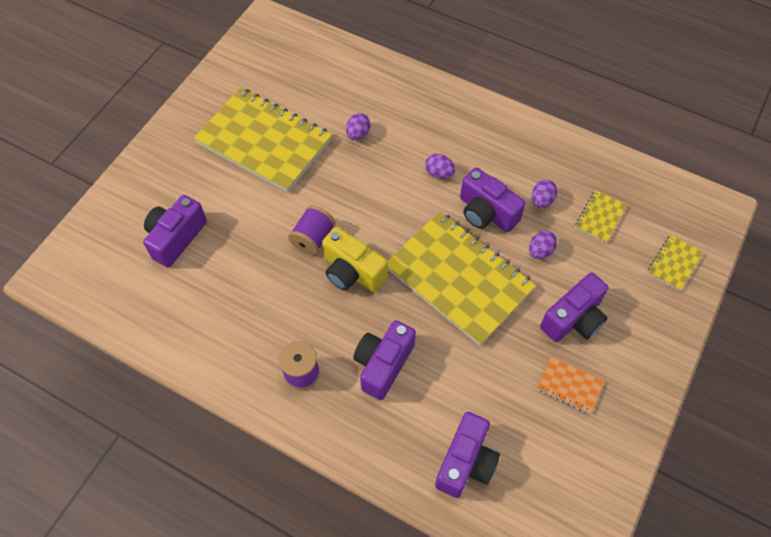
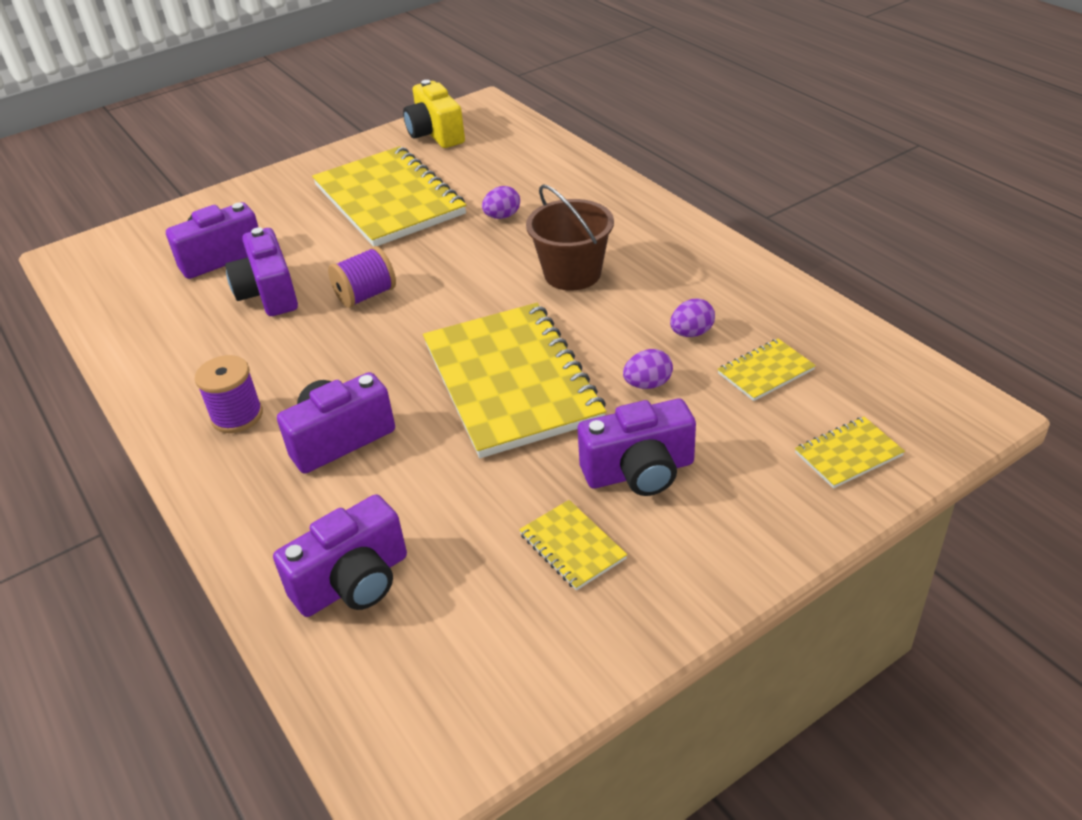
camera: 30 degrees right, 20 degrees down
yellow camera [322,227,388,292] -> yellow camera moved to [403,80,465,148]
purple egg [425,154,455,179] -> brown bucket [526,184,614,291]
purple camera [460,167,526,232] -> purple camera moved to [225,227,298,316]
orange notebook [537,357,604,414] -> yellow notebook [519,500,627,591]

